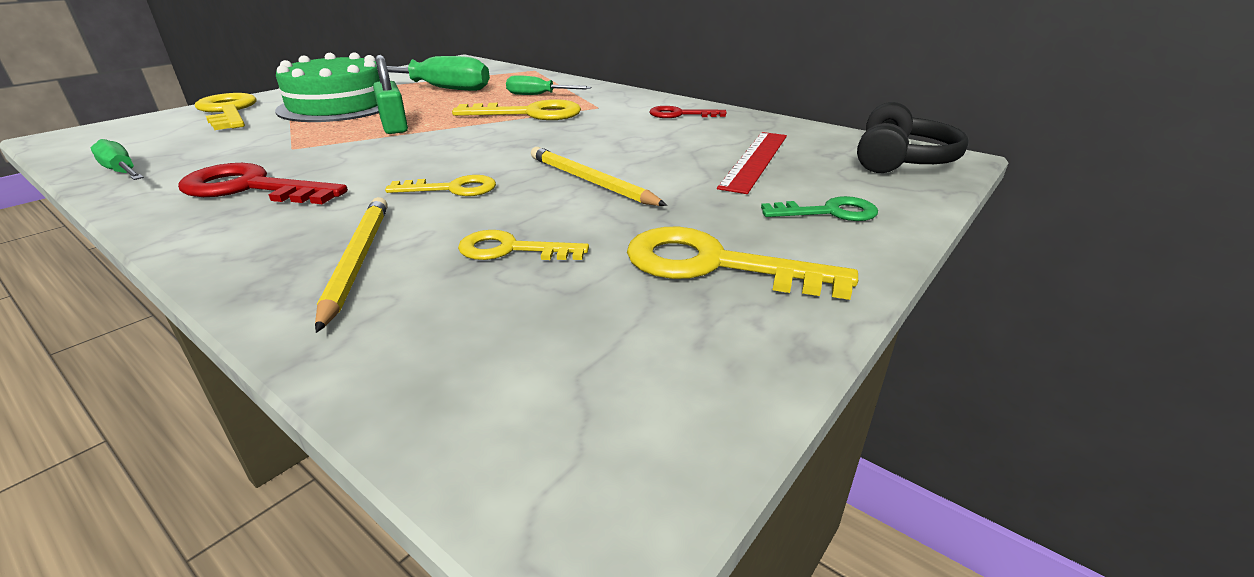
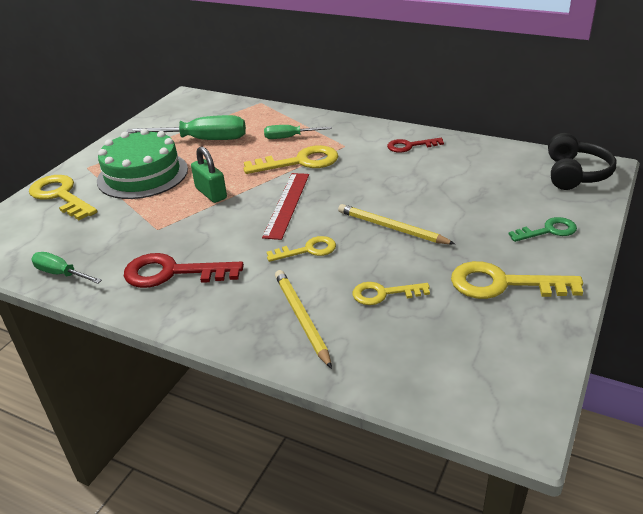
camera: 10 degrees left, 5 degrees up
red ruler [717,132,787,194] -> red ruler moved to [262,173,309,240]

